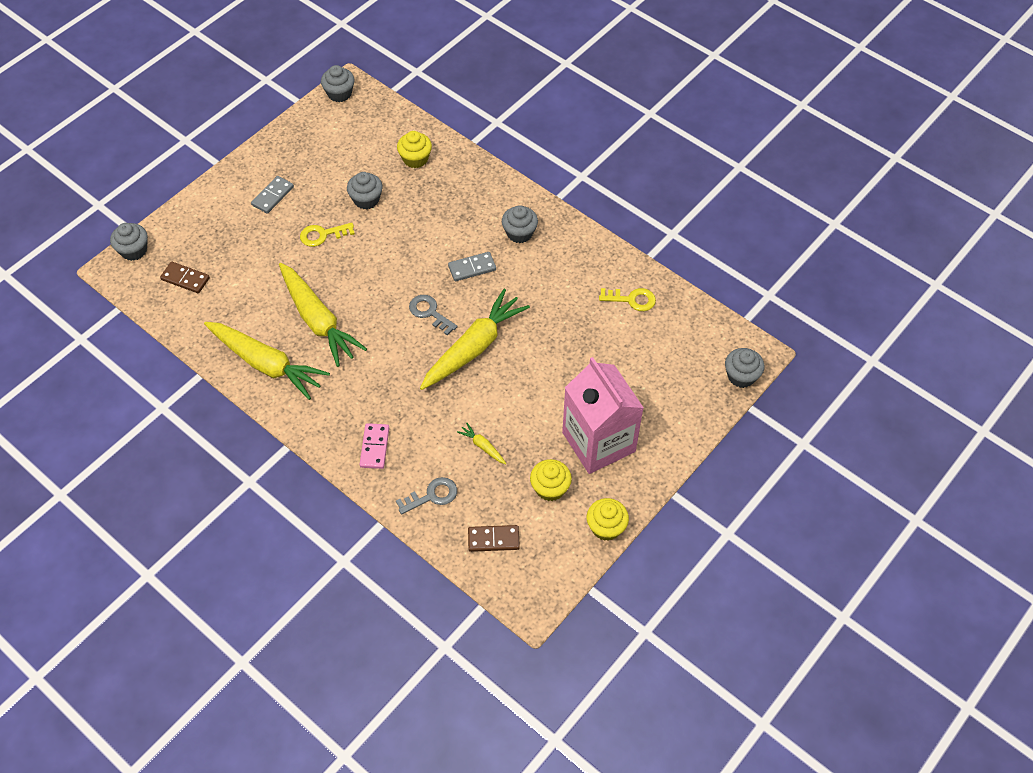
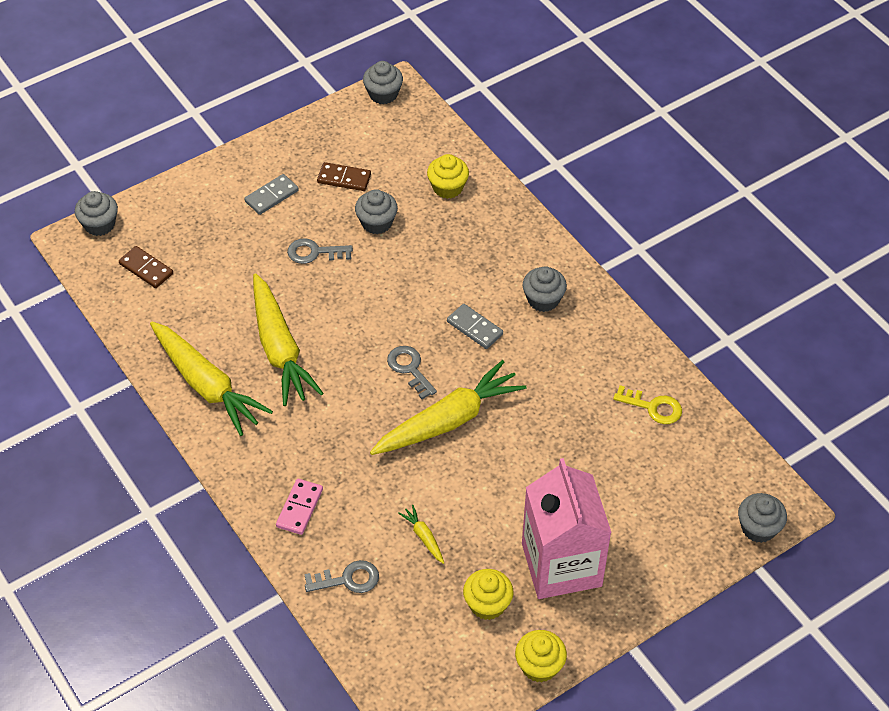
camera: 15 degrees right, 5 degrees down
yellow key [300,223,355,247] -> grey key [287,238,353,264]
grey domino [448,252,496,281] -> grey domino turned 45 degrees clockwise [447,304,503,349]
brown domino [468,525,520,552] -> brown domino moved to [317,162,371,191]

